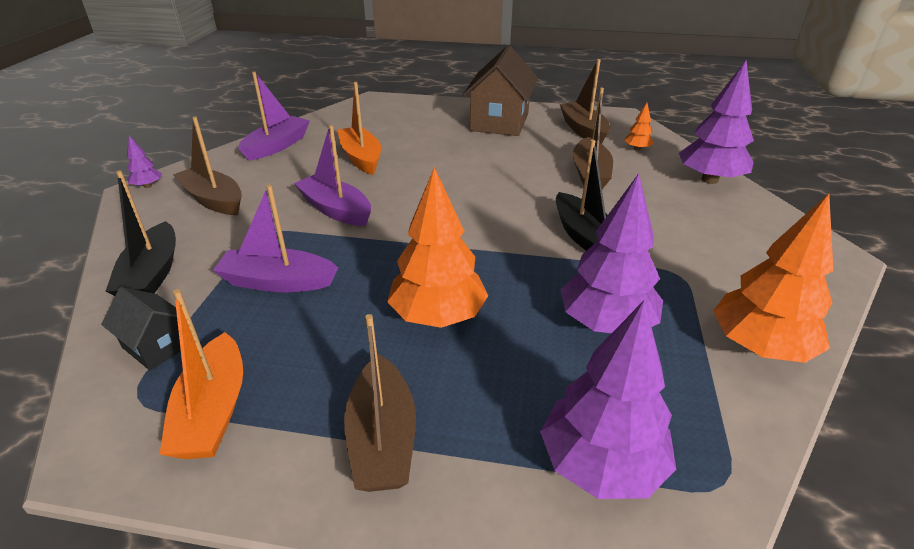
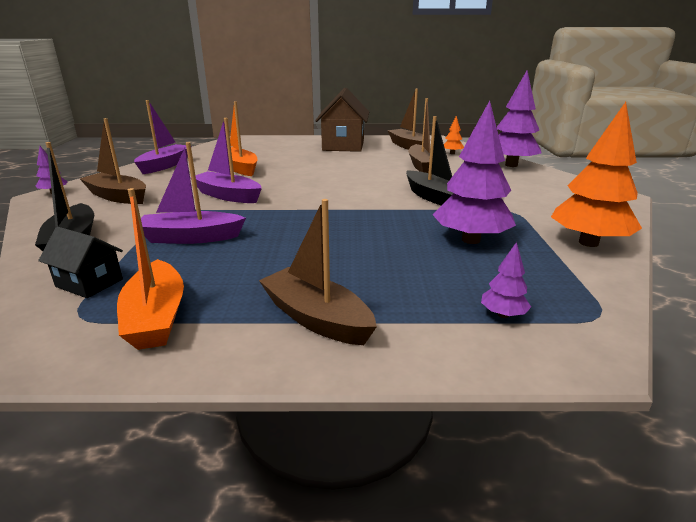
camera: 10 degrees left, 10 degrees down
brown boat [344,314,416,492] -> brown boat turned 150 degrees clockwise [259,199,377,345]
orange tree [387,167,488,328] -> none
purple tree [540,300,676,499] -> purple tree [481,242,531,318], size x0.45

